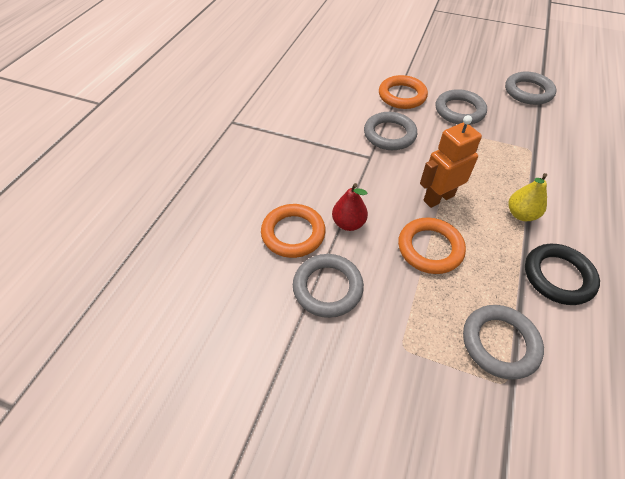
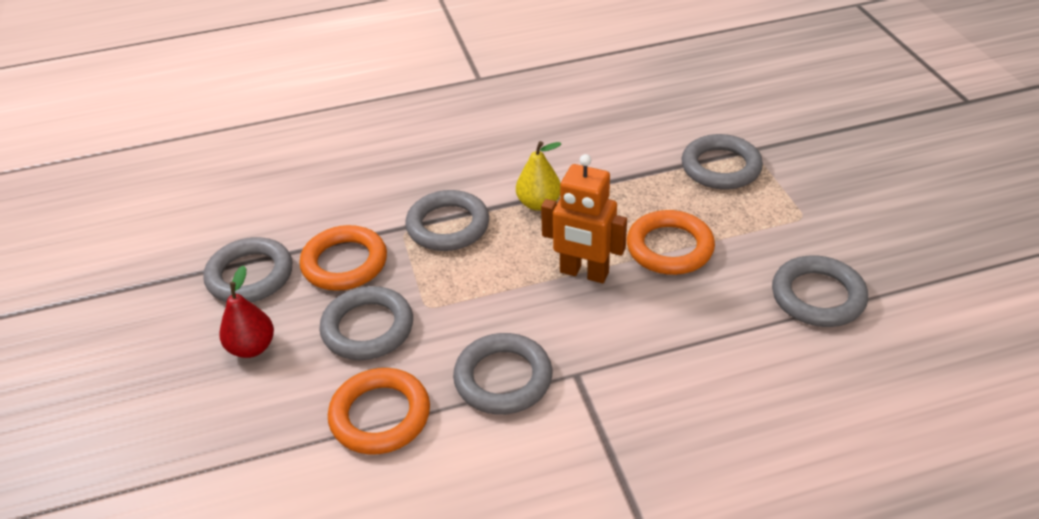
camera: 125 degrees left, 10 degrees down
orange ring [261,204,326,258] -> orange ring moved to [299,225,387,291]
red pear [332,183,368,231] -> red pear moved to [219,265,274,358]
black ring [525,244,600,305] -> none
none -> grey ring [405,190,489,251]

